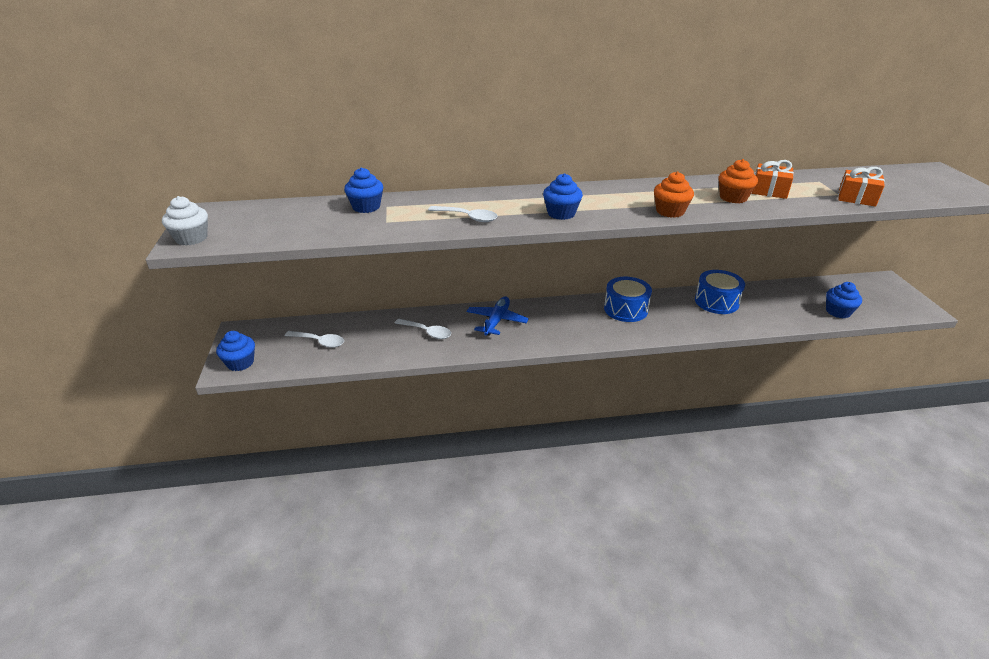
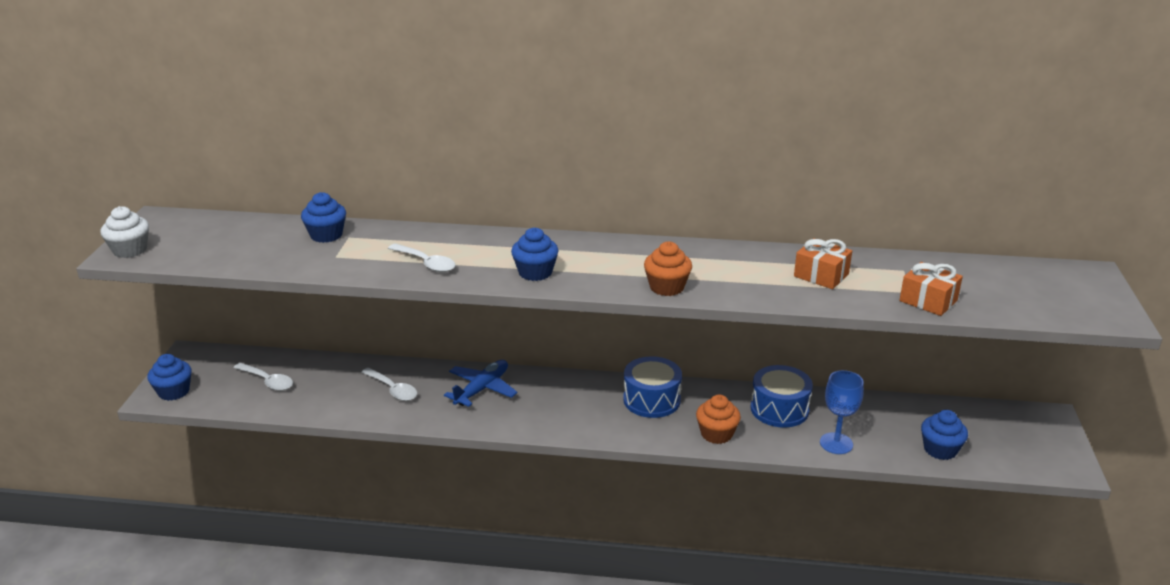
camera: 15 degrees right, 5 degrees down
orange cupcake [719,159,758,203] -> orange cupcake moved to [696,395,741,444]
none -> blue goblet [820,370,864,454]

